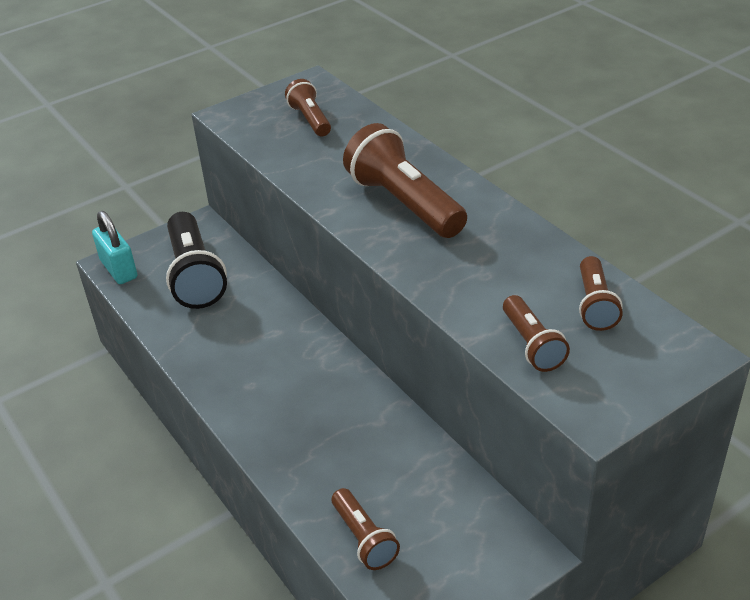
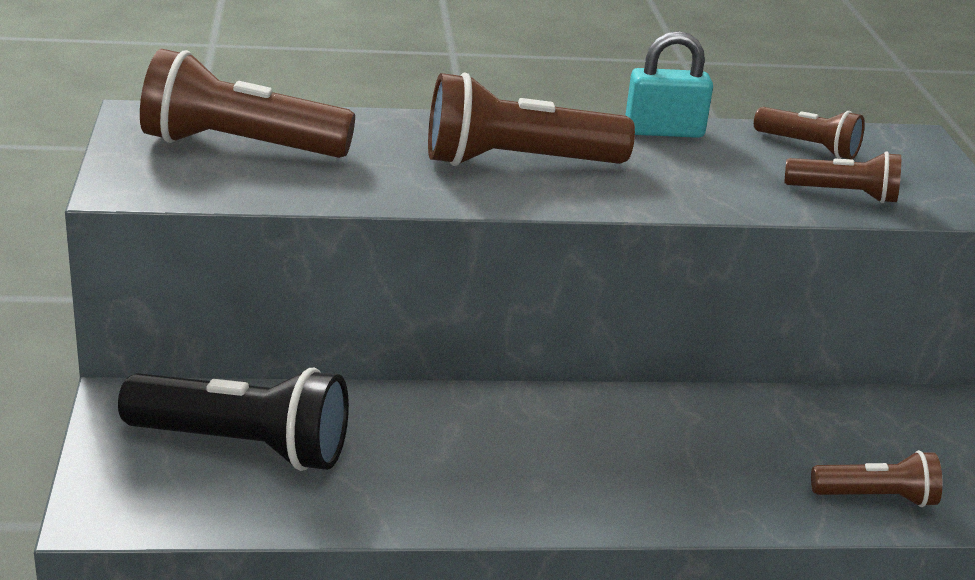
camera: 65 degrees left, 10 degrees down
turquoise padlock [92,211,137,284] -> turquoise padlock moved to [625,31,713,138]
brown flashlight [285,79,331,137] -> brown flashlight [140,49,355,158], size x1.80

